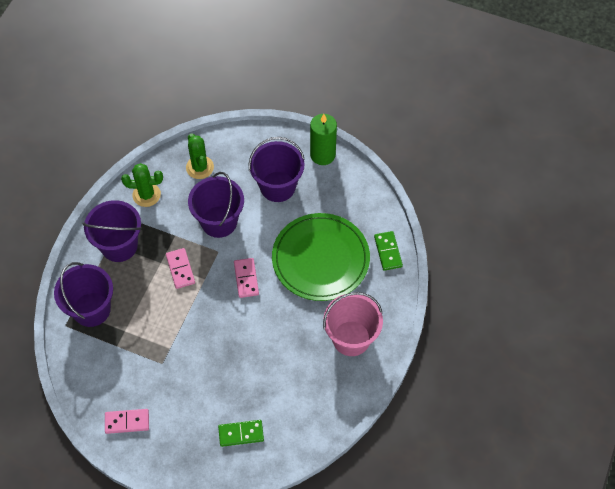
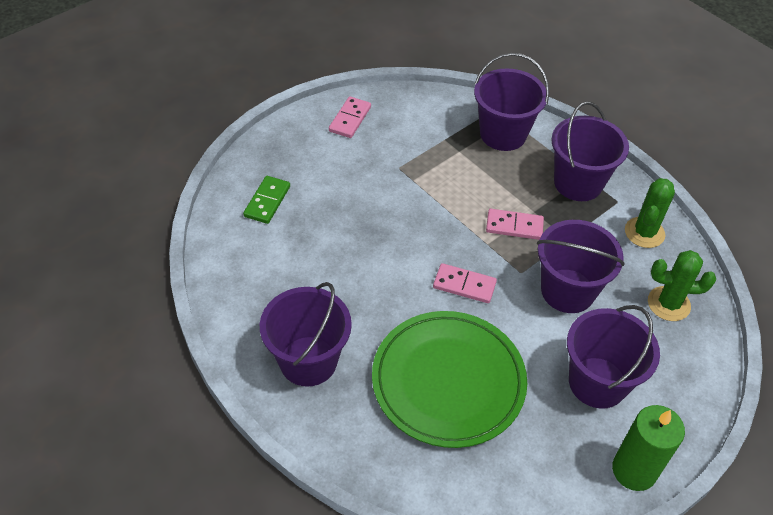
camera: 115 degrees right, 10 degrees down
pink bucket [323,292,383,356] -> purple bucket [260,282,352,387]
green domino [374,231,403,271] -> none

